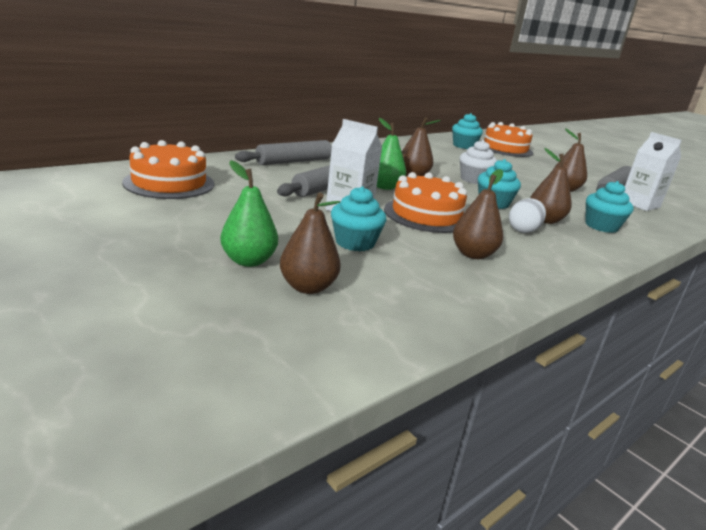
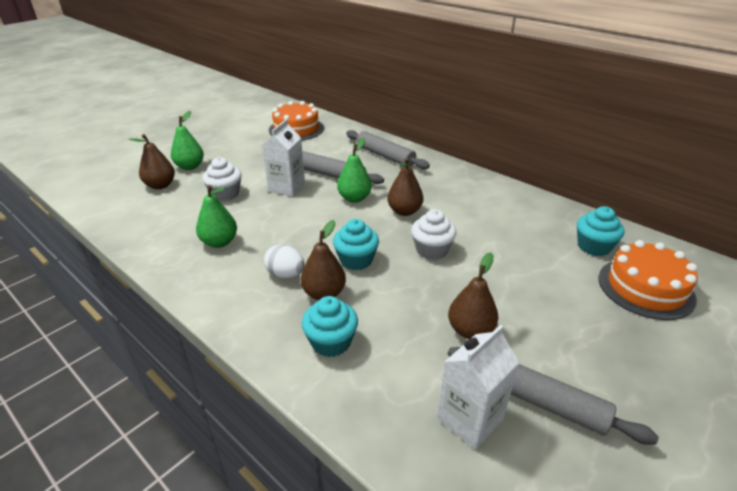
camera: 85 degrees right, 10 degrees up
turquoise cupcake [331,186,386,251] -> white cupcake [202,157,242,201]
orange cake [384,172,467,233] -> none
brown pear [453,169,503,259] -> green pear [196,185,237,248]

